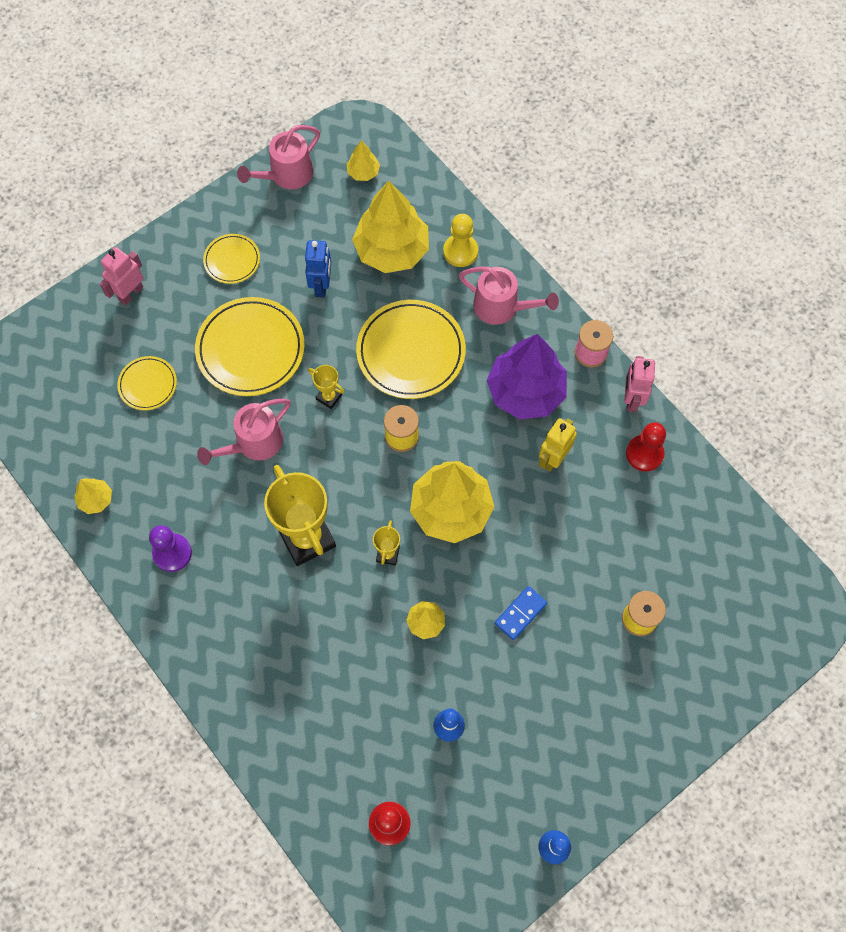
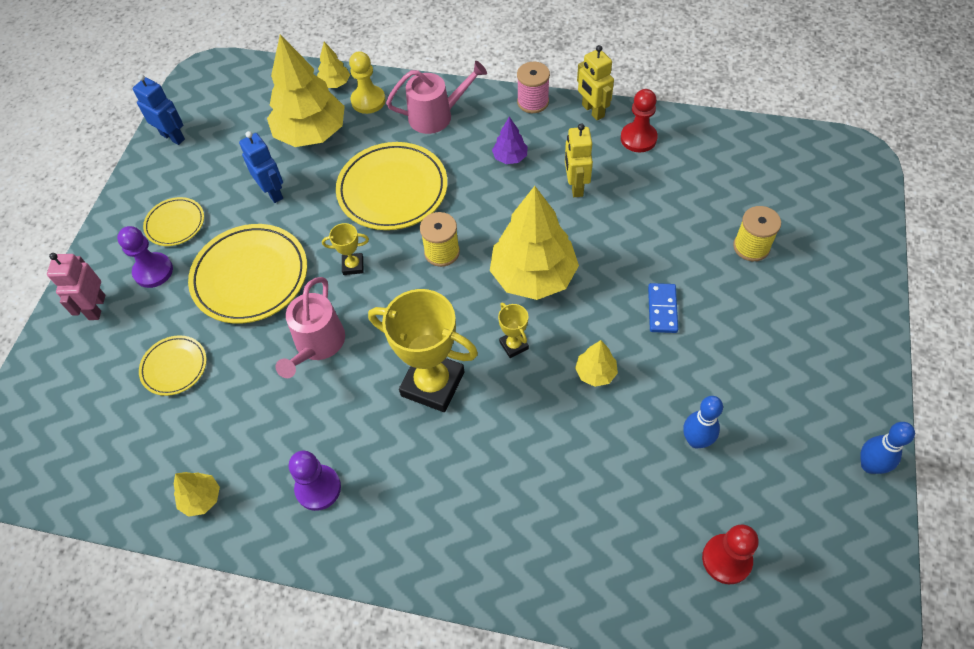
camera: 35 degrees left, 10 degrees down
pink watering can [237,125,320,189] -> blue robot [132,74,185,145]
yellow tree [347,141,380,181] -> yellow tree moved to [317,42,350,88]
purple tree [486,334,567,419] -> purple tree [492,117,528,164], size x0.45
pink robot [624,356,655,412] -> yellow robot [577,45,614,120]
none -> purple pawn [117,226,173,288]

